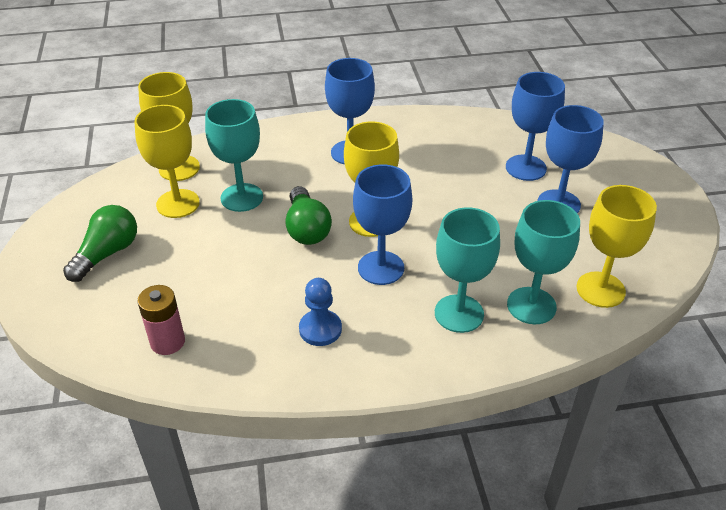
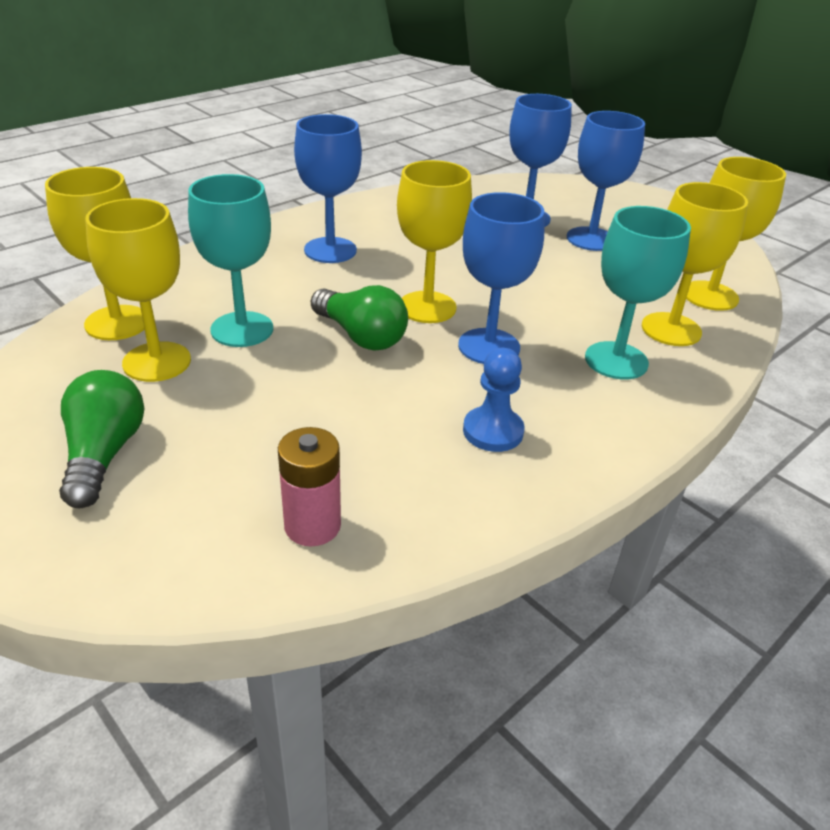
camera: 35 degrees left, 5 degrees down
turquoise goblet [507,200,580,324] -> yellow goblet [642,182,748,346]

